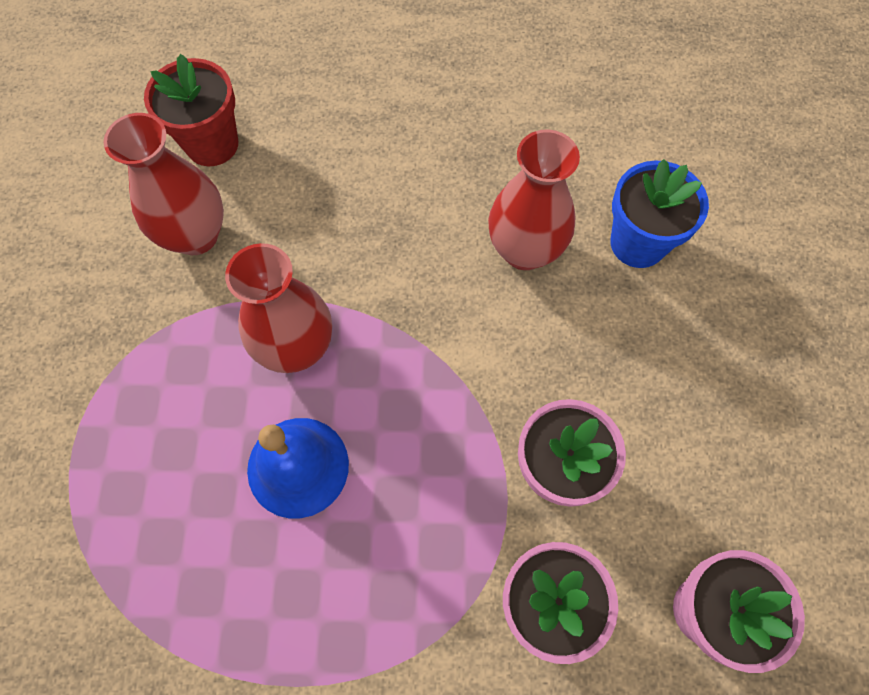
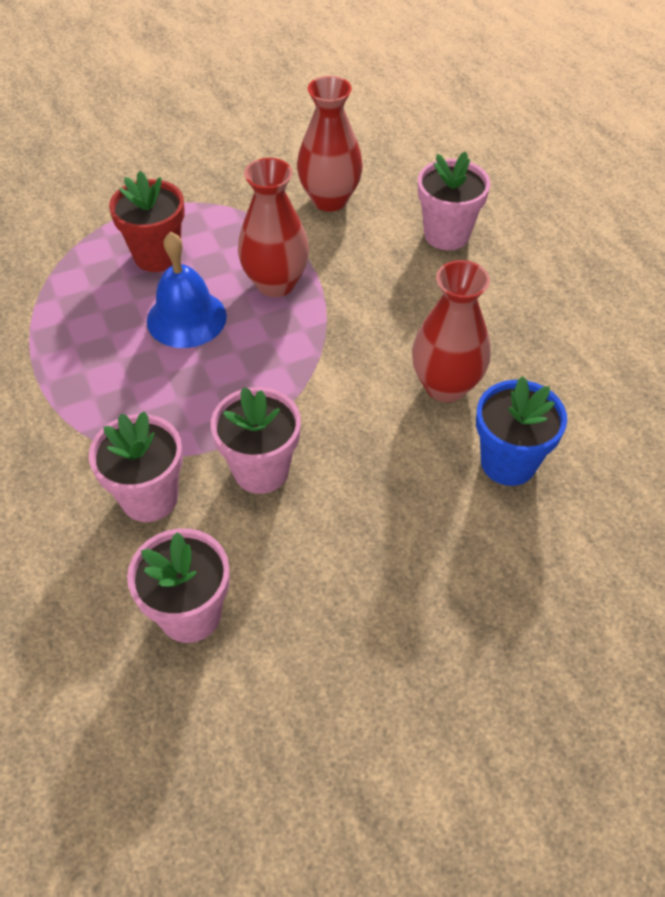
camera: 65 degrees right, 15 degrees down
red flower pot [144,54,238,166] -> red flower pot moved to [109,171,185,272]
none -> pink flower pot [418,151,490,250]

